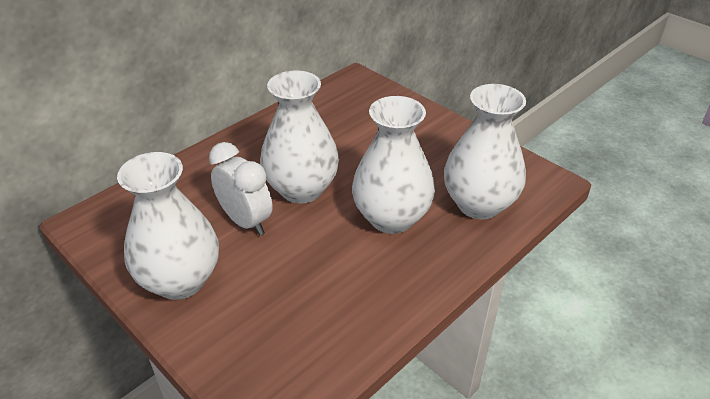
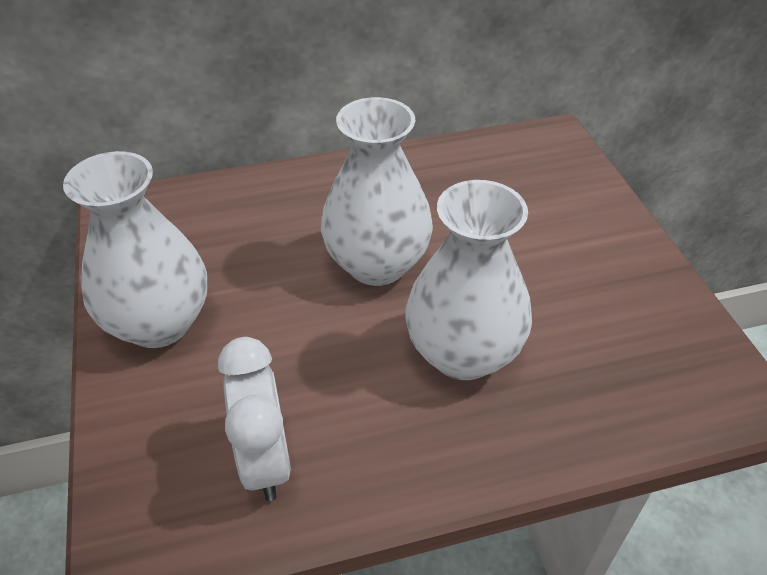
camera: 30 degrees right, 5 degrees up
white clock [209,142,273,236] -> white clock moved to [218,337,291,501]
white vase [444,84,526,219] -> none

